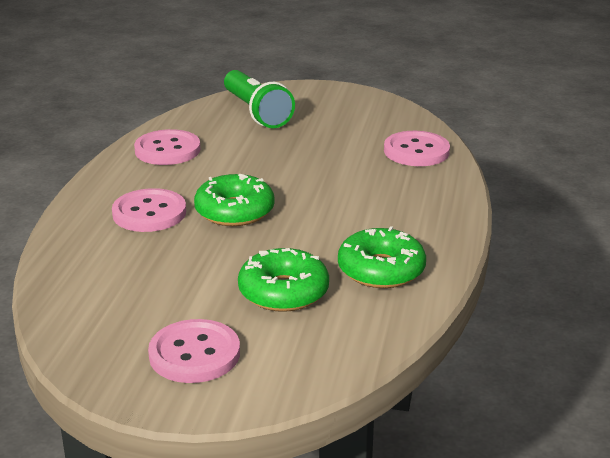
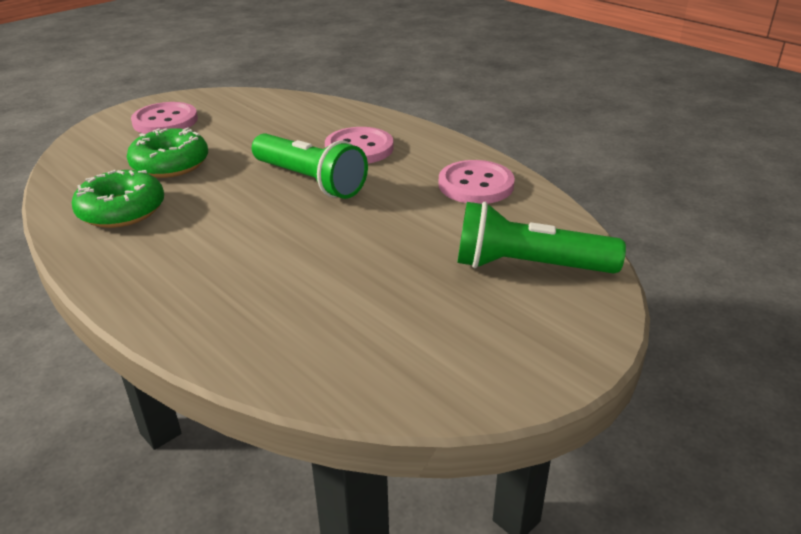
camera: 125 degrees right, 5 degrees up
green donut [194,174,275,226] -> green flashlight [252,133,368,199]
pink button [384,131,450,166] -> none

